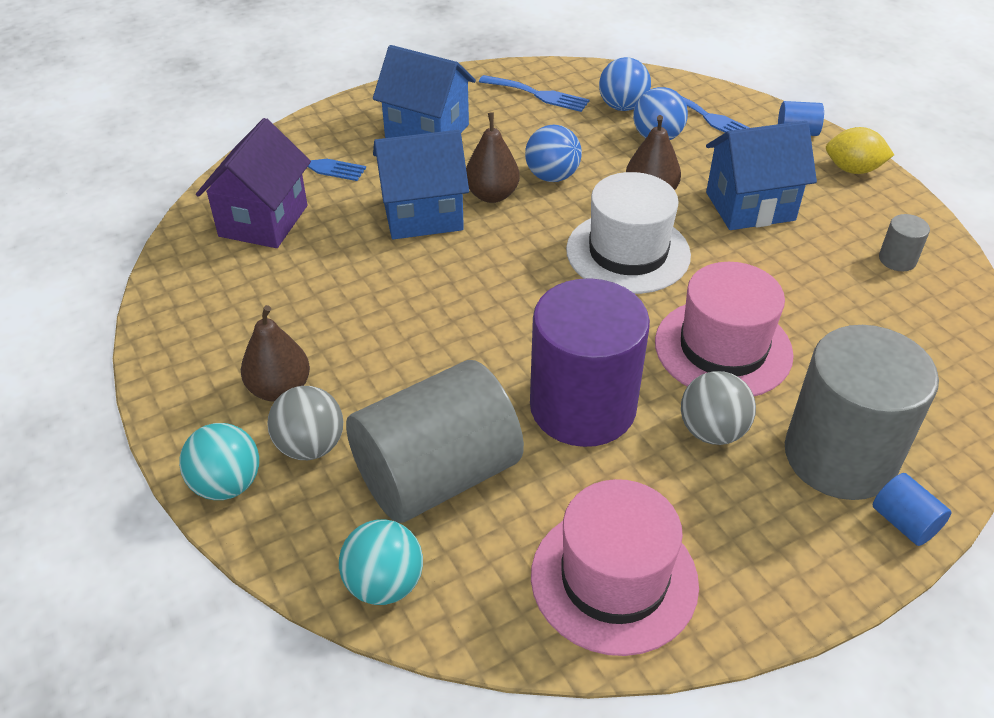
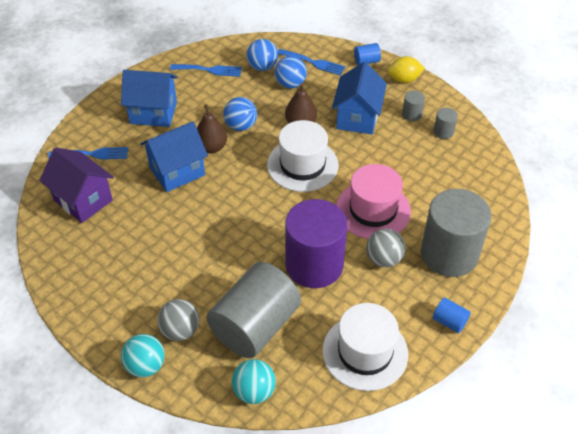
camera: 20 degrees left, 5 degrees up
purple house [196,118,311,248] -> purple house turned 45 degrees counterclockwise [39,147,114,223]
brown pear [241,305,310,402] -> none
pink hat [531,479,699,656] -> white hat [322,303,408,391]
blue house [706,121,817,230] -> blue house turned 45 degrees counterclockwise [332,62,387,134]
blue cylinder [873,473,951,546] -> blue cylinder moved to [433,298,471,333]
none -> grey cylinder [402,90,425,121]

